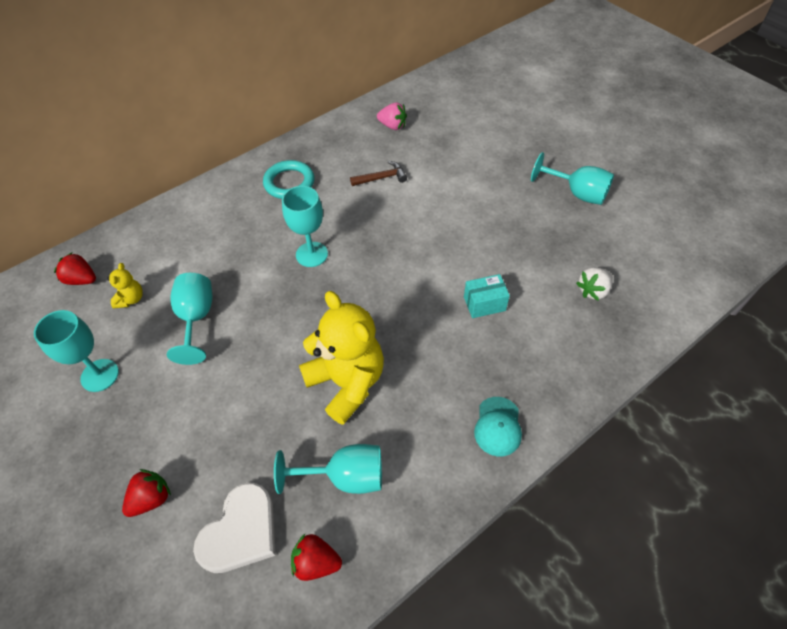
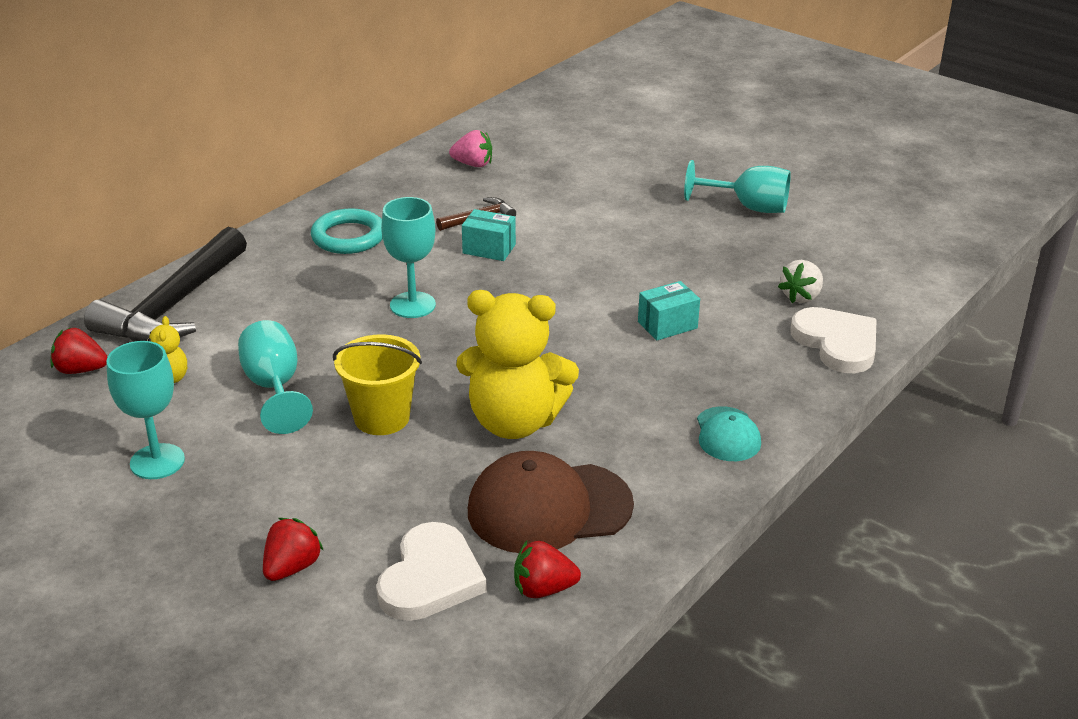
camera: 15 degrees left, 20 degrees down
turquoise goblet [274,444,382,494] -> brown cap [468,451,634,553]
yellow teddy bear [299,291,384,425] -> yellow teddy bear turned 150 degrees clockwise [456,290,579,439]
none -> black hammer [84,227,247,342]
none -> yellow bucket [333,334,422,435]
none -> turquoise box [462,209,516,261]
none -> white heart [790,307,877,373]

